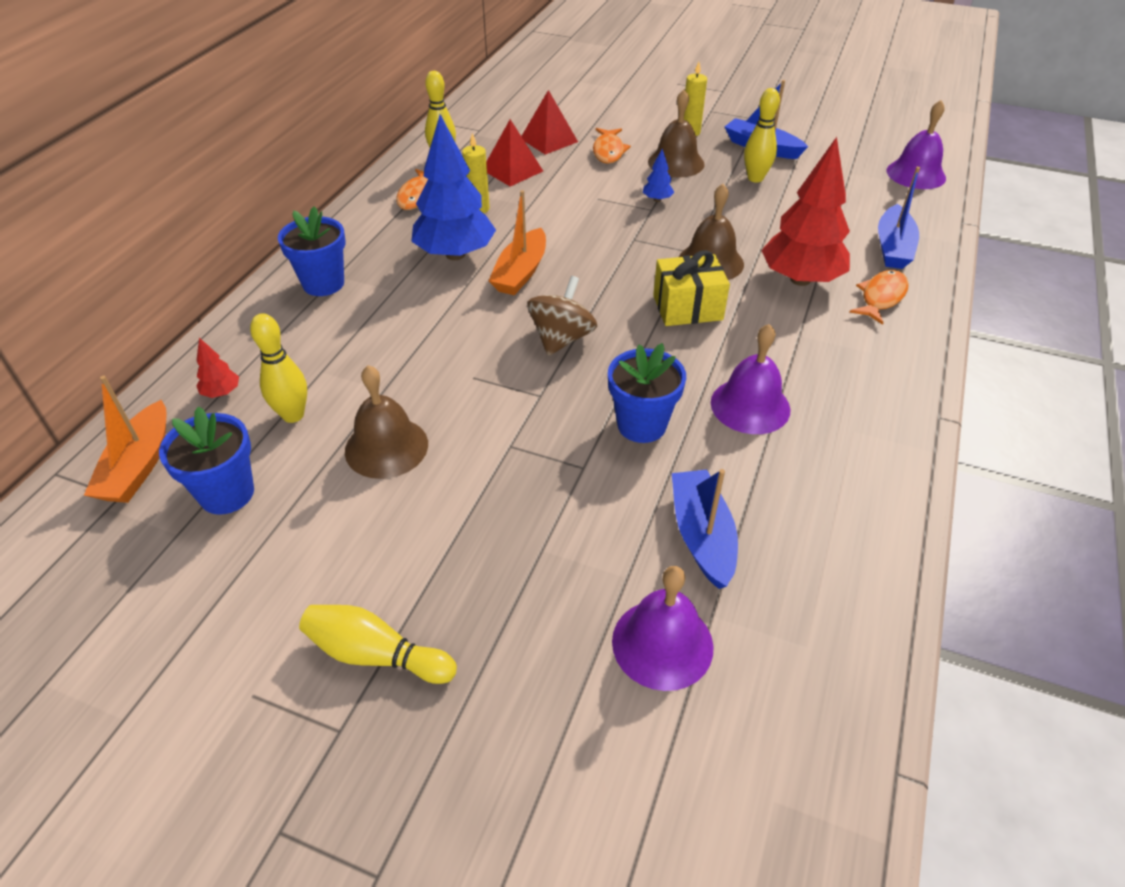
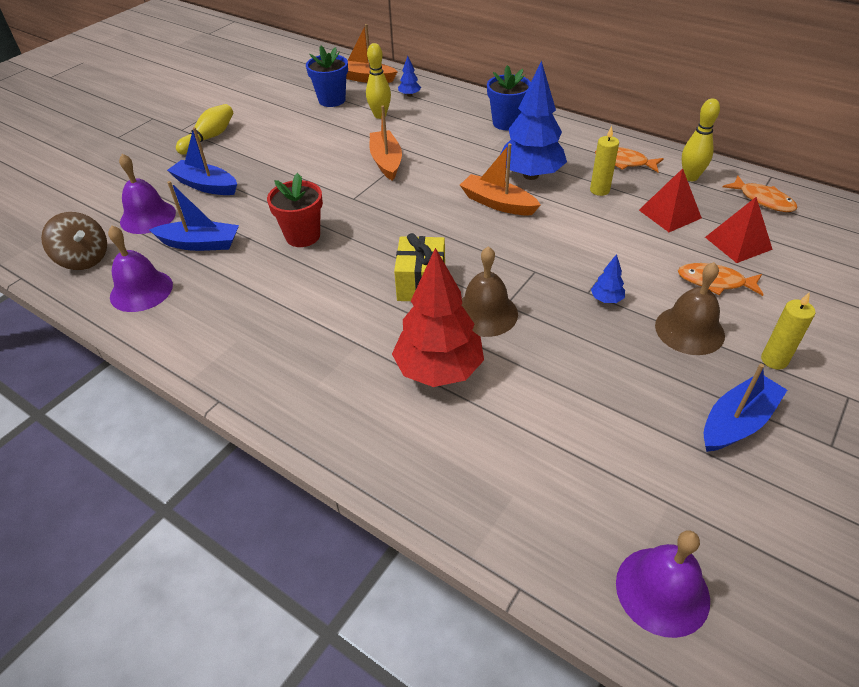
camera: 105 degrees right, 0 degrees up
red tree [196,338,239,398] -> blue tree [398,56,421,97]
brown bell [345,365,428,479] -> none
brown spinning top [527,276,597,356] -> brown spinning top moved to [41,212,107,270]
blue flower pot [608,343,686,443] -> red flower pot [267,173,323,247]
purple bell [711,324,790,434] -> purple bell moved to [108,225,173,312]
yellow bowling pin [744,88,780,182] -> none
orange fish [849,270,909,325] -> orange fish moved to [723,175,798,212]
blue boat [878,167,920,269] -> blue boat moved to [167,127,237,195]
none -> orange boat [370,106,402,181]

